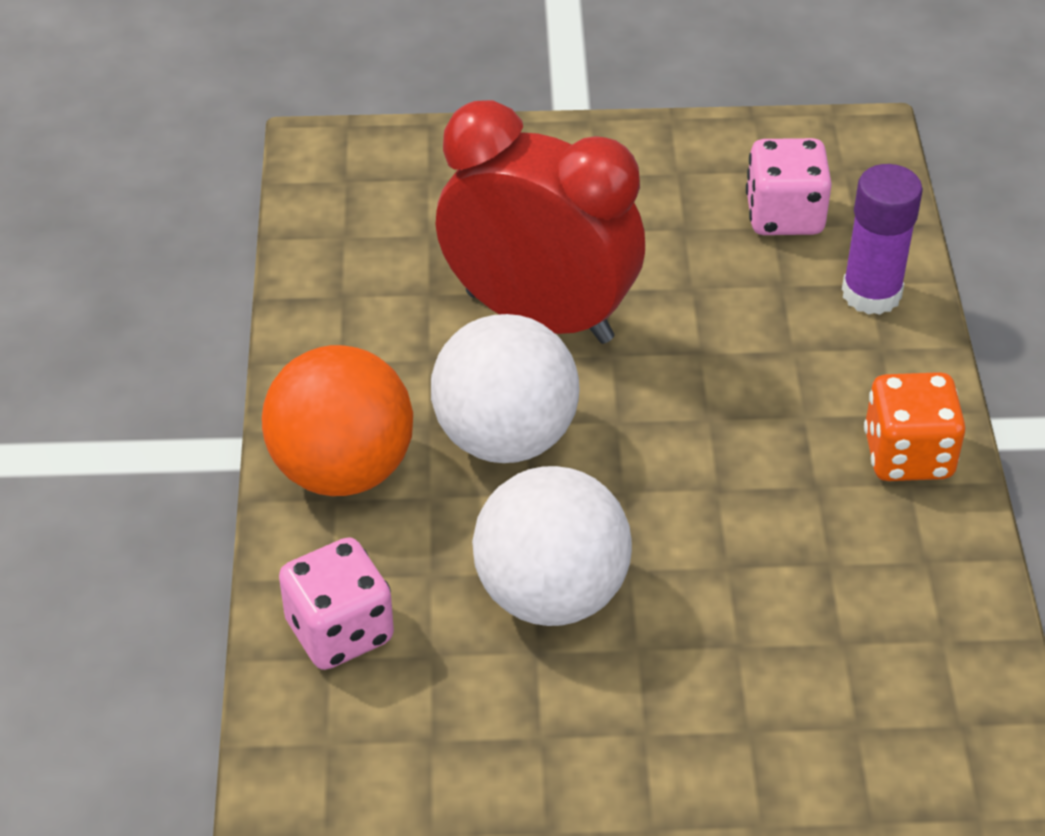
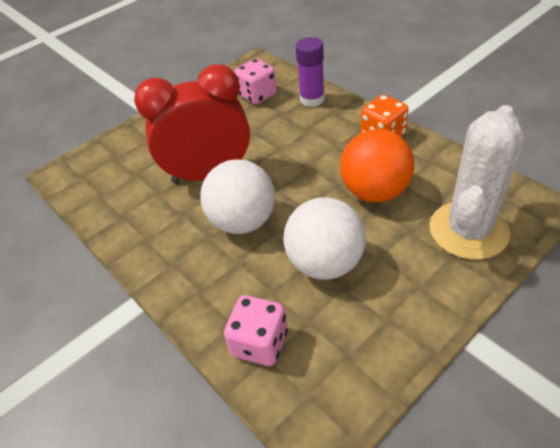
camera: 35 degrees left, 0 degrees up
orange ball [262,345,413,496] -> orange ball moved to [340,129,414,202]
none -> white cactus [429,105,524,260]

